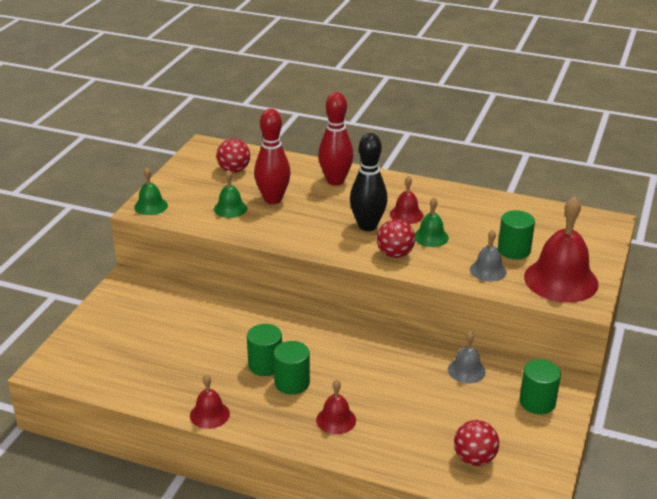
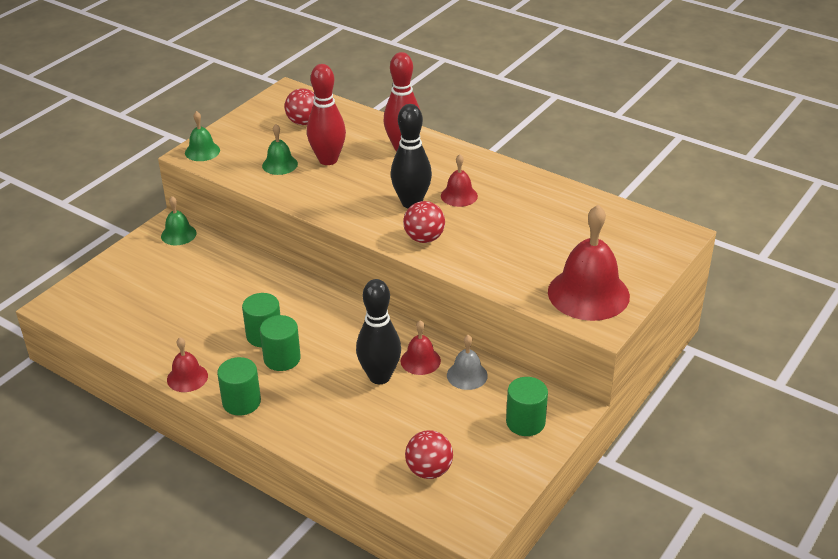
camera: 15 degrees right, 5 degrees up
red bell [316,380,356,434] -> red bell moved to [401,320,441,375]
green bell [415,197,449,247] -> green bell moved to [161,196,197,245]
grey bell [470,230,507,282] -> none
green cylinder [498,210,535,259] -> green cylinder moved to [217,357,261,416]
none -> black bowling pin [356,279,401,384]

